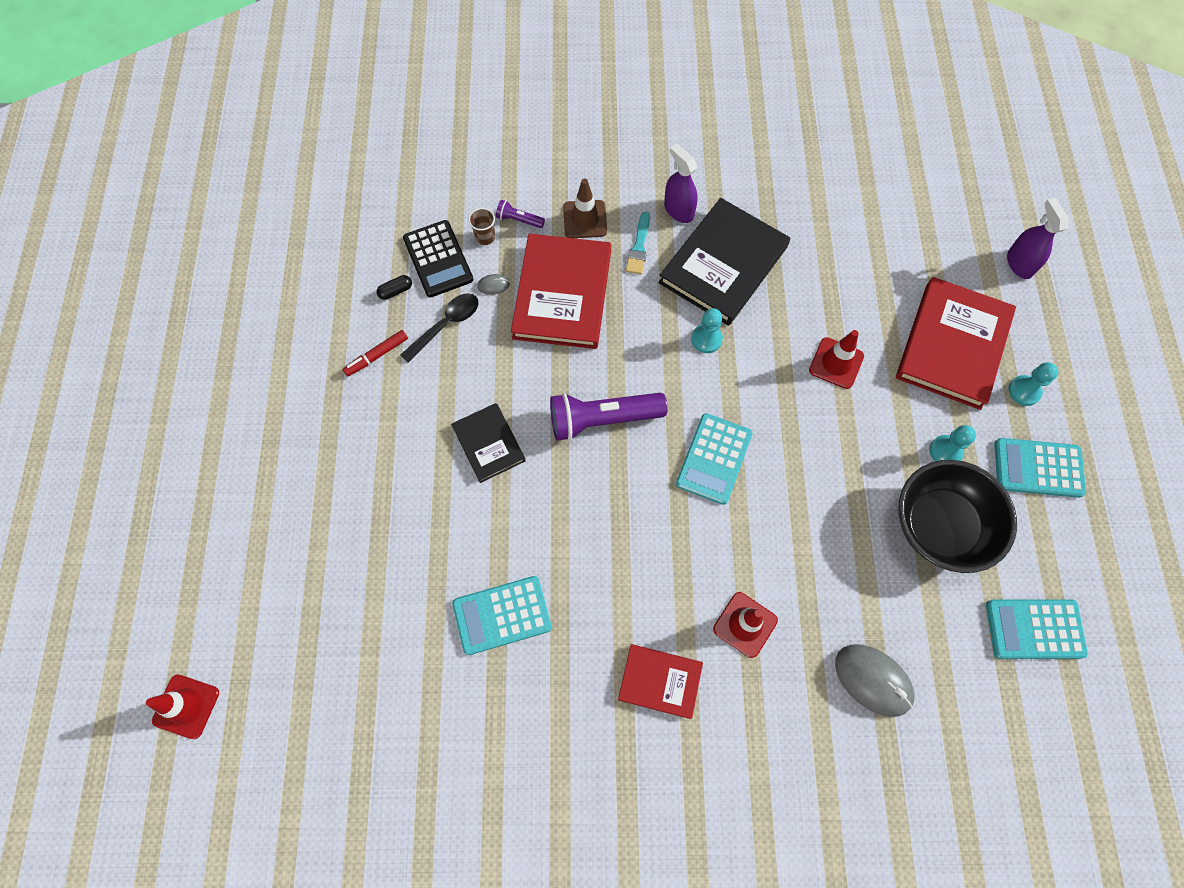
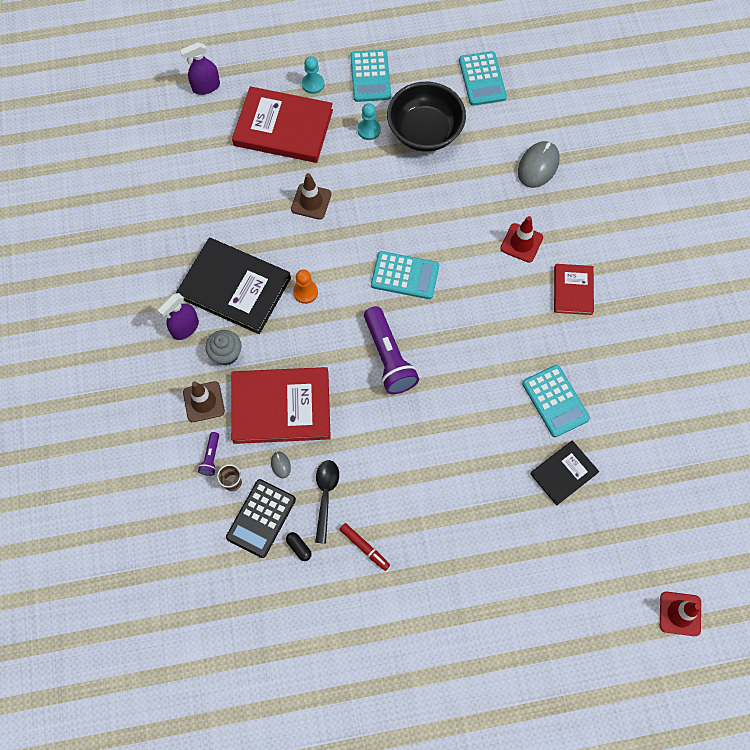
camera: 100 degrees left, 0 degrees up
black spoon [400,293,479,363] -> black spoon turned 60 degrees clockwise [315,460,339,544]
black calculator [403,220,473,298] -> black calculator turned 150 degrees clockwise [226,479,296,558]
black book [451,403,526,483] -> black book moved to [530,440,599,506]
turquoise brush [626,212,650,274] -> grey cupcake [206,330,242,366]
turquoise pawn [691,308,723,353] -> orange pawn [293,269,318,304]
red traffic cone [809,330,864,389] -> brown traffic cone [291,173,331,220]

